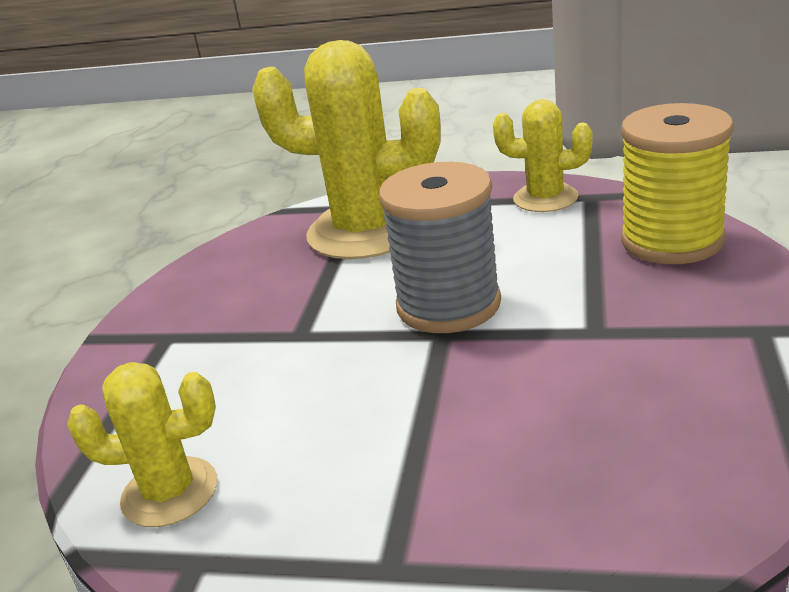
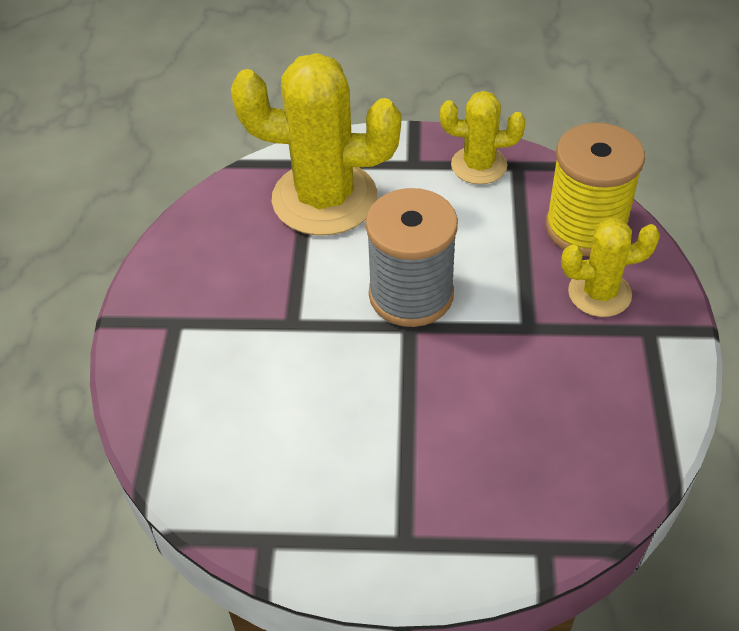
camera: 10 degrees left, 20 degrees up
yellow cactus [67,362,217,527] -> yellow cactus moved to [561,218,660,317]

